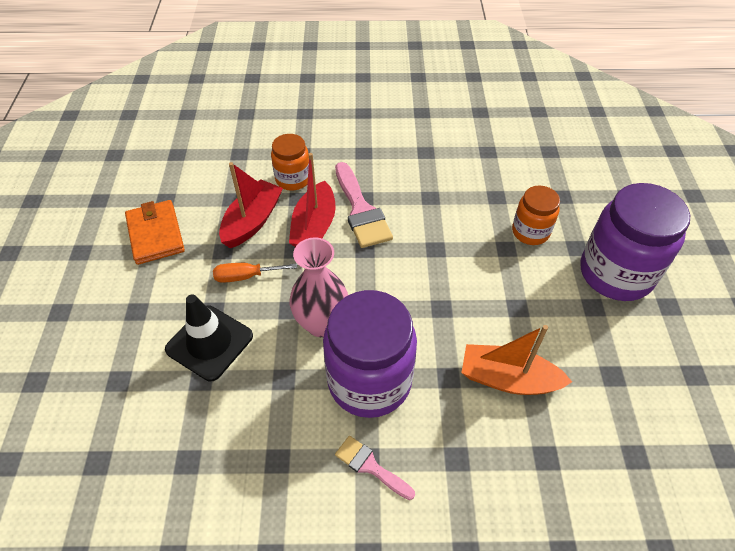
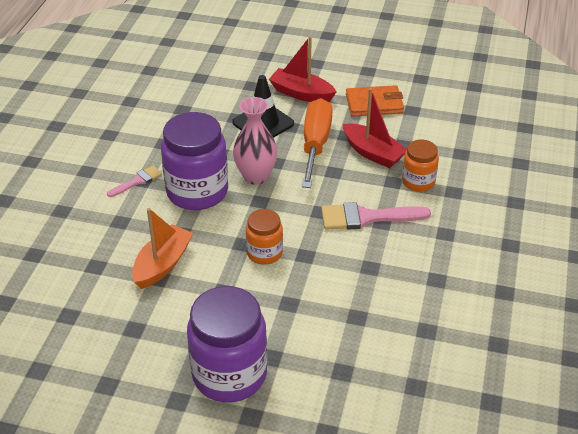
camera: 105 degrees right, 10 degrees down
orange screwdriver [213,263,297,283] -> orange screwdriver [302,98,333,188], size x1.97
red boat [289,153,336,247] -> red boat moved to [269,36,336,102]
orange jar [512,185,560,245] -> orange jar moved to [246,209,283,265]

